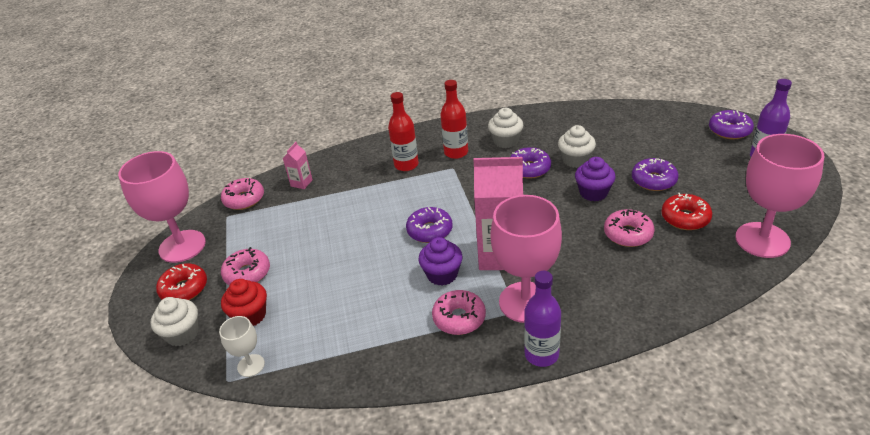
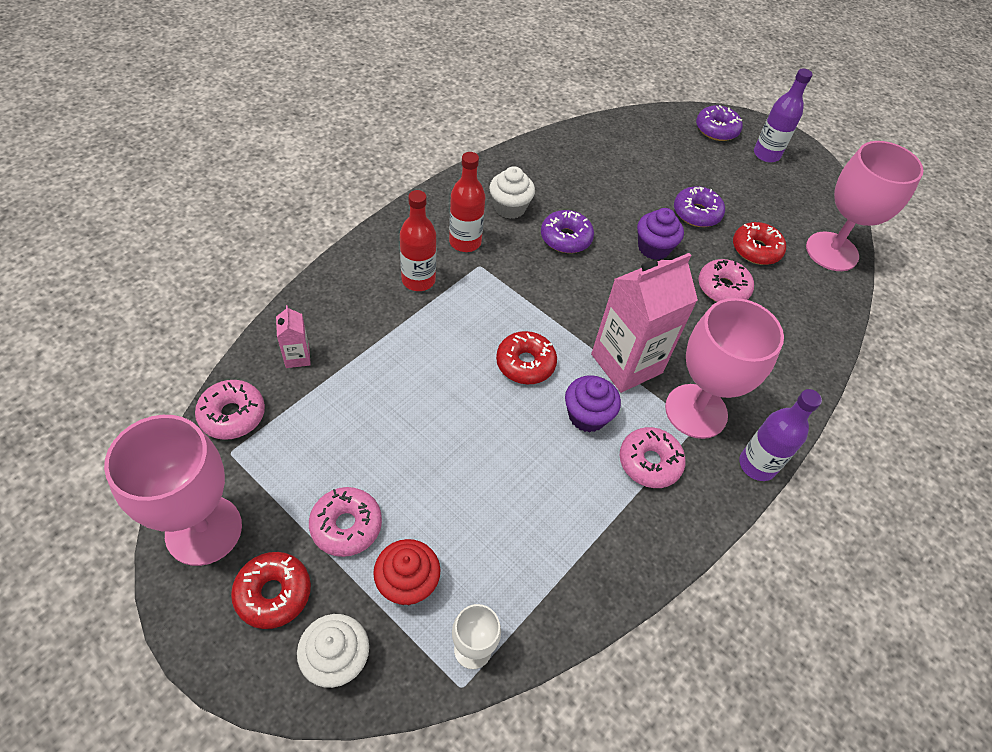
camera: 45 degrees left, 15 degrees up
purple donut [406,207,452,243] -> red donut [496,331,557,384]
white cupcake [558,125,596,168] -> none

